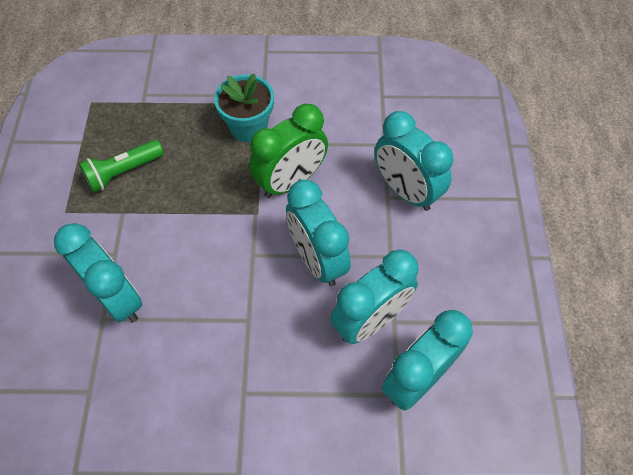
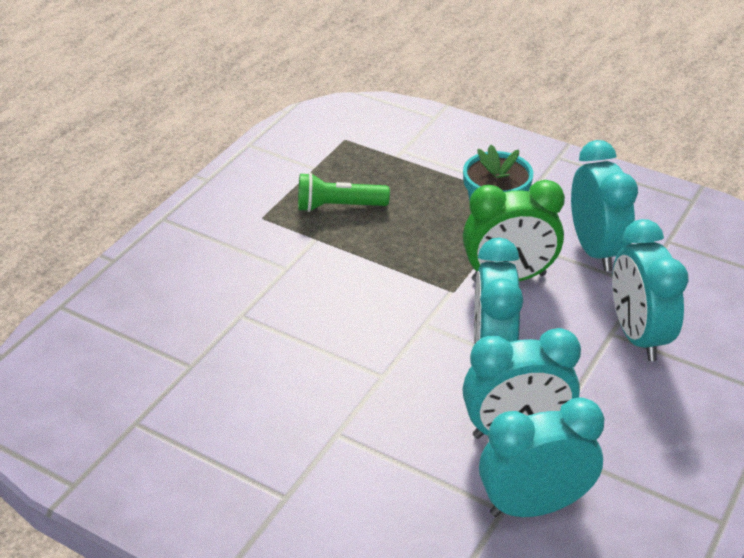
camera: 30 degrees right, 20 degrees down
turquoise clock [54,223,142,322] -> turquoise clock moved to [571,140,638,271]

